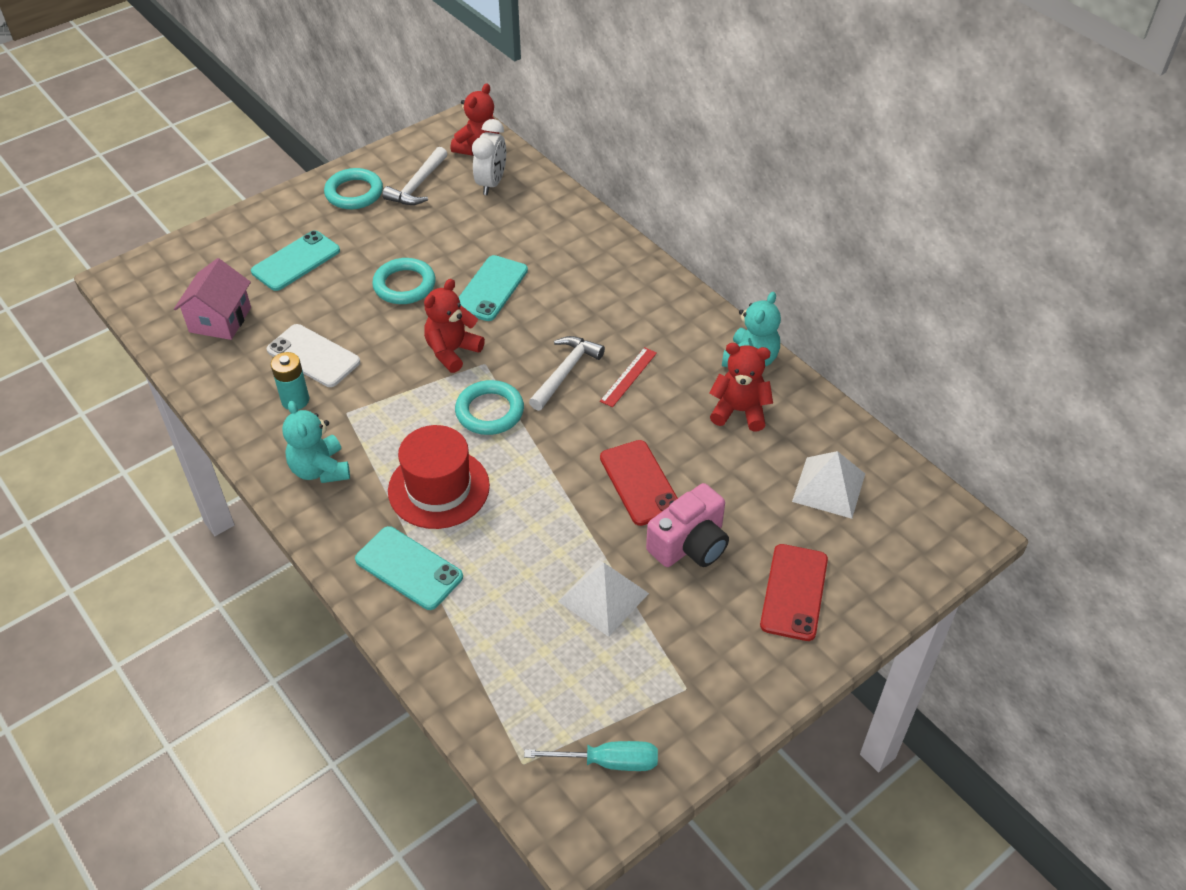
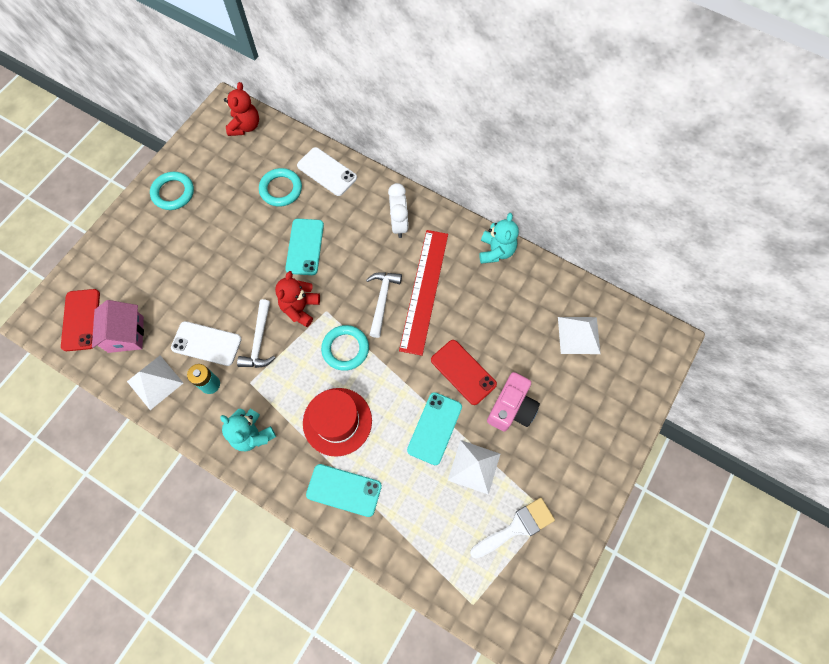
camera: 20 degrees left, 20 degrees up
turquoise phone [251,231,340,291] -> turquoise phone moved to [407,392,462,465]
turquoise ring [372,258,436,304] -> turquoise ring moved to [259,168,302,207]
white hammer [382,147,447,205] -> white hammer moved to [237,299,275,368]
white clock [472,119,506,195] -> white clock moved to [388,183,408,238]
turquoise screwdriver [524,741,658,771] -> none
red ruler [600,347,657,407] -> red ruler [399,230,448,356], size x2.27
red teddy bear [709,343,773,432] -> none
red phone [760,544,828,641] -> red phone moved to [61,289,100,351]
none -> white pyramid [127,356,183,410]
none -> white phone [297,147,357,196]
none -> white brush [470,498,555,559]

